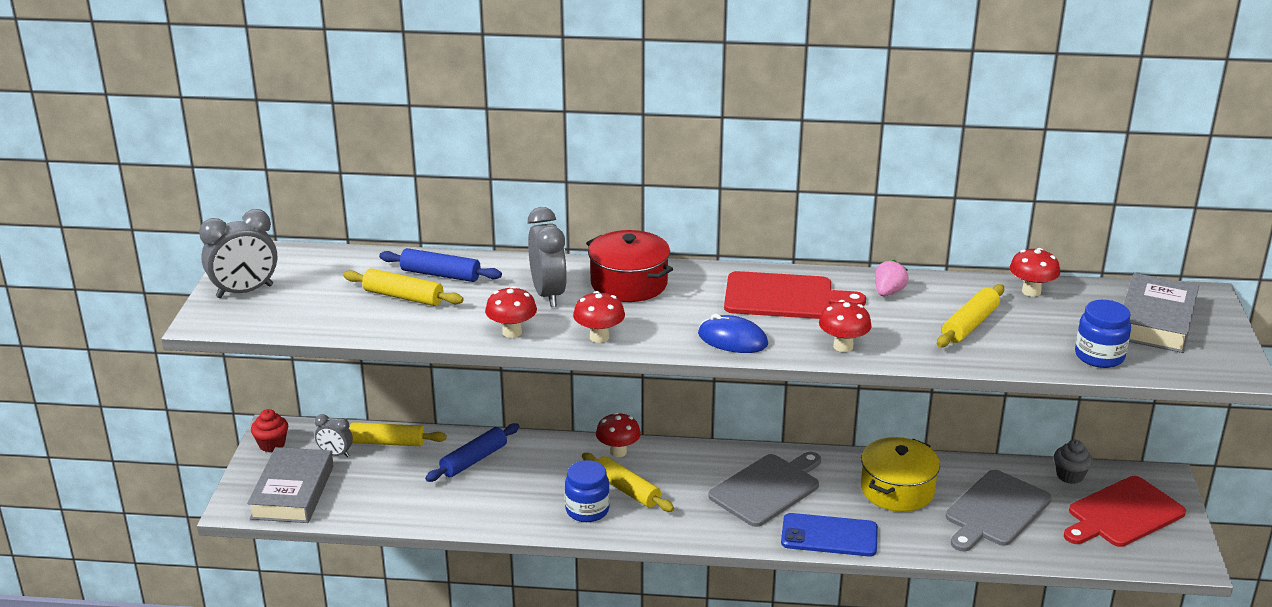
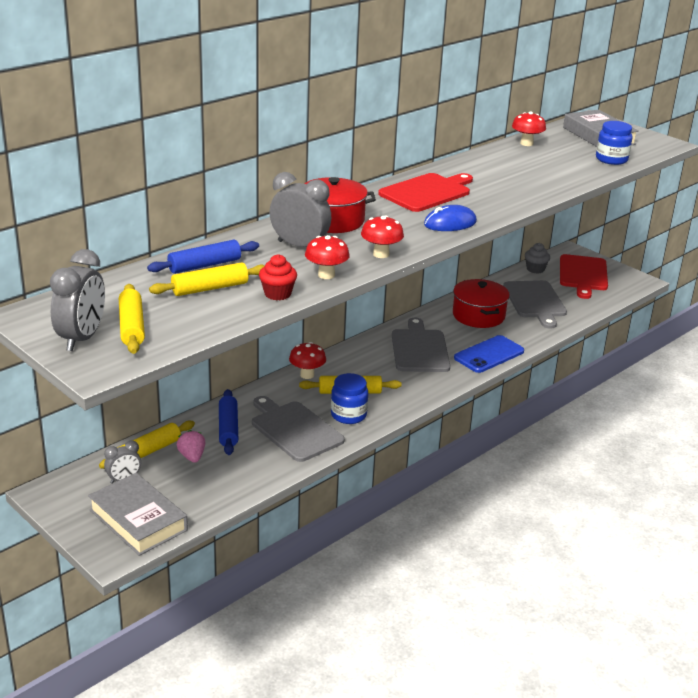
camera: 50 degrees left, 0 degrees up
red cupcake [251,409,288,452] -> red cupcake moved to [259,254,297,300]
red mushroom [819,300,872,352] -> none
yellow pot [861,437,940,512] -> red pot [453,279,510,328]
pink strawberry [875,260,909,296] -> pink strawberry moved to [177,430,205,463]
yellow rolling pin [937,284,1004,347] -> yellow rolling pin moved to [119,284,145,354]
none -> grey cutting board [252,396,345,462]

